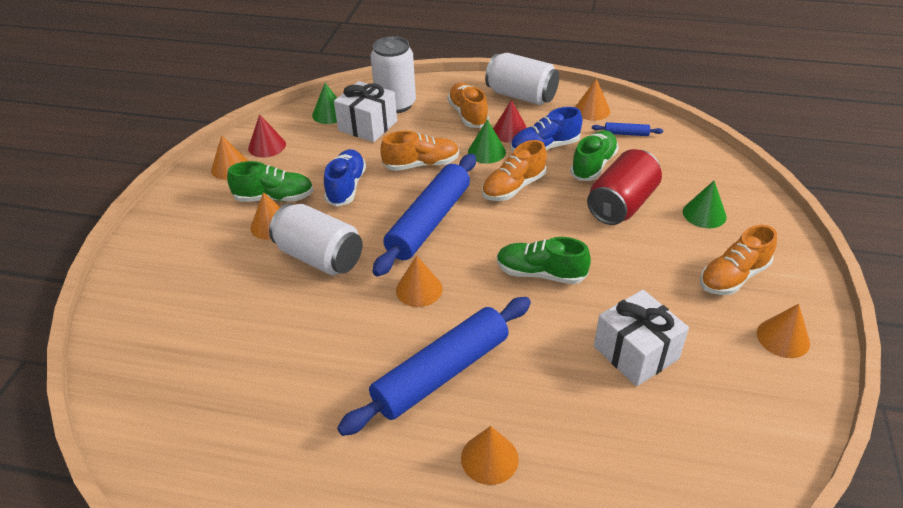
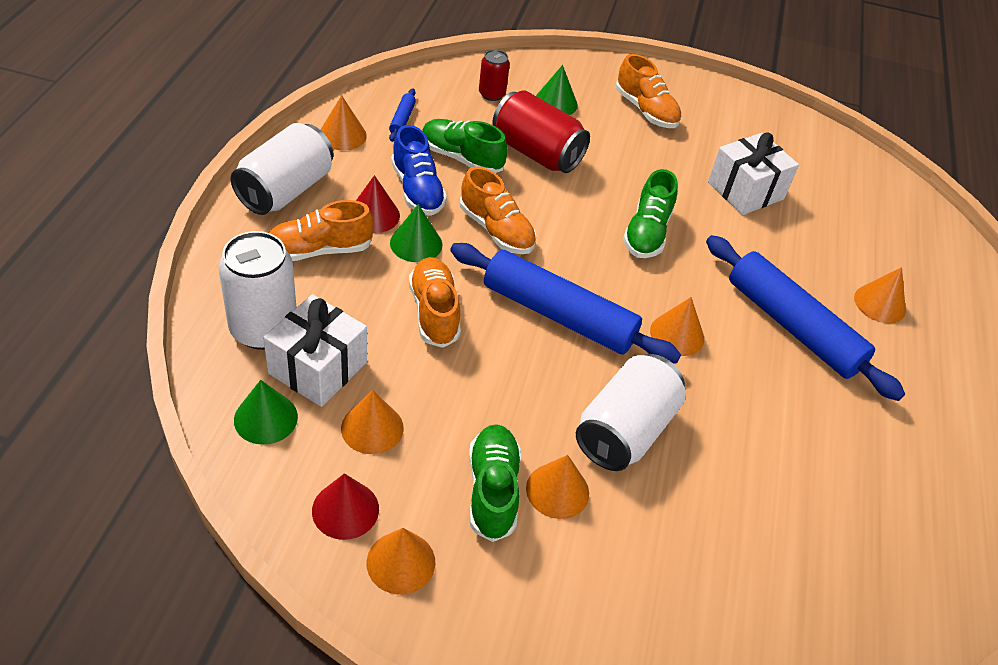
camera: 95 degrees left, 5 degrees up
blue shoe [324,149,366,207] -> none
orange cone [757,304,810,358] -> orange cone moved to [341,390,404,454]
none -> red can [479,49,510,101]

